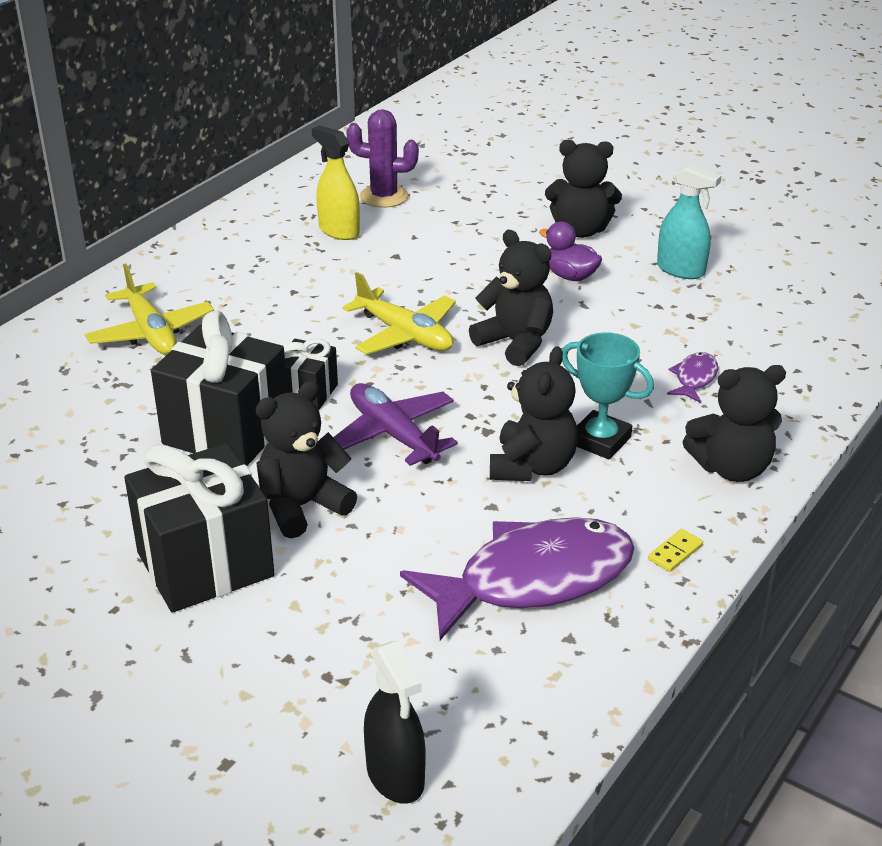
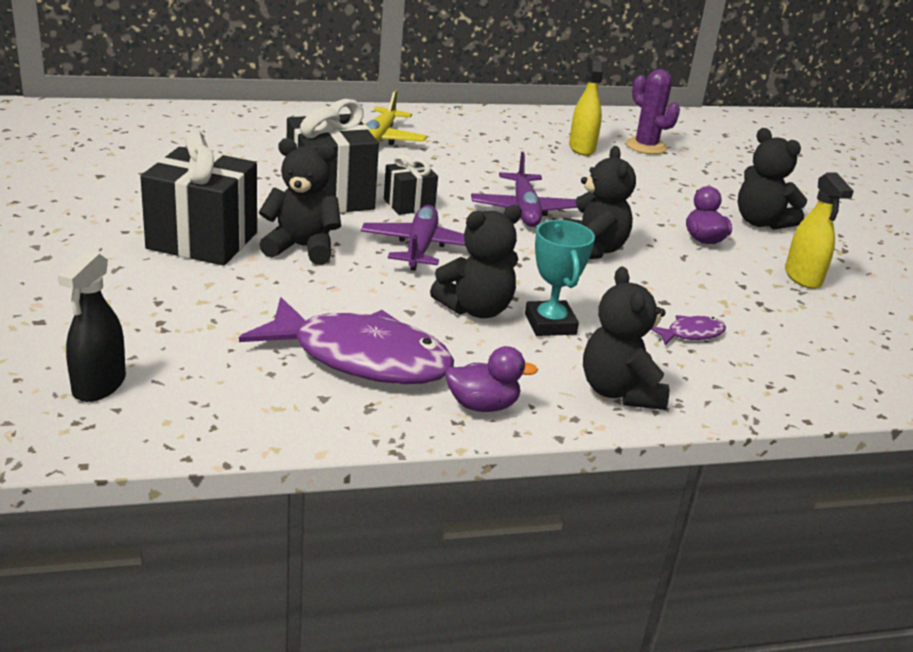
camera: 40 degrees right, 5 degrees down
yellow plane [342,272,456,355] -> purple plane [471,152,577,227]
yellow domino [648,529,703,572] -> purple duck [445,346,538,412]
turquoise spray bottle [657,163,721,279] -> yellow spray bottle [785,173,854,289]
black teddy bear [683,365,786,482] -> black teddy bear turned 45 degrees clockwise [583,266,669,410]

